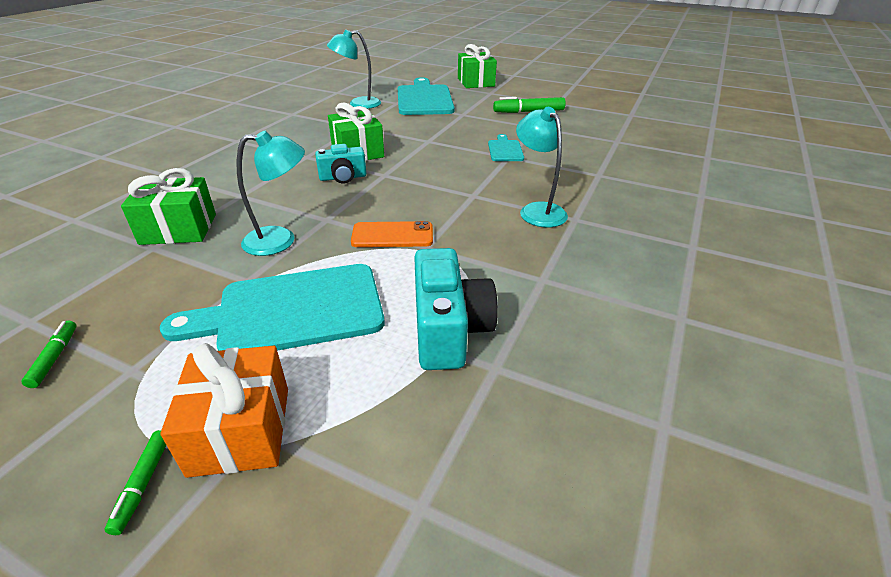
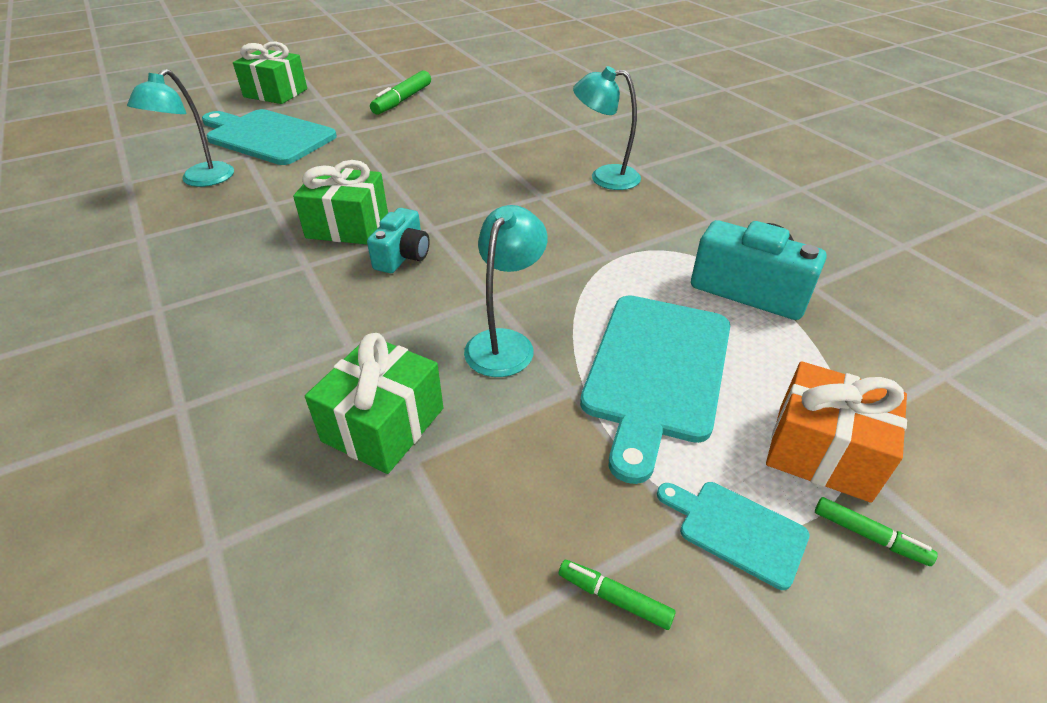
camera: 55 degrees left, 5 degrees up
orange phone [351,221,433,247] -> none
turquoise cutting board [488,134,524,161] -> turquoise cutting board moved to [657,482,810,590]

